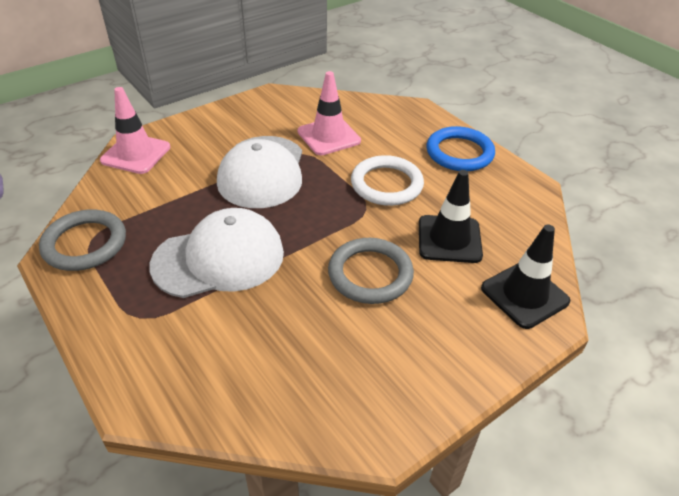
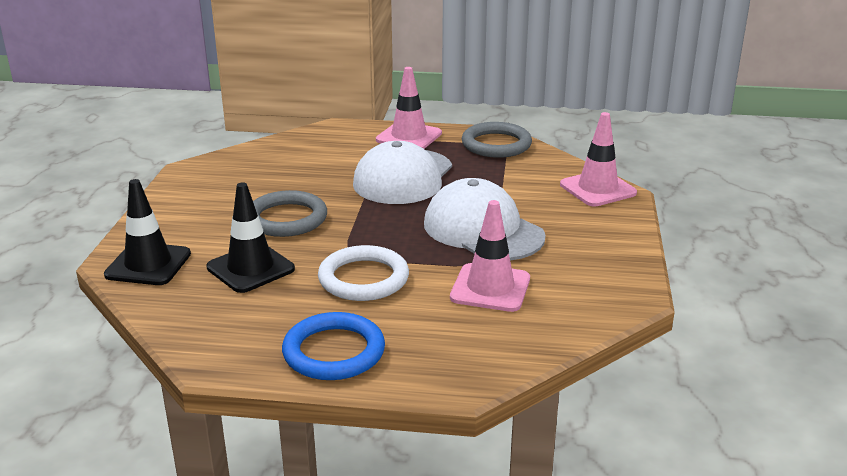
camera: 135 degrees right, 15 degrees down
none -> pink traffic cone [376,67,442,149]

